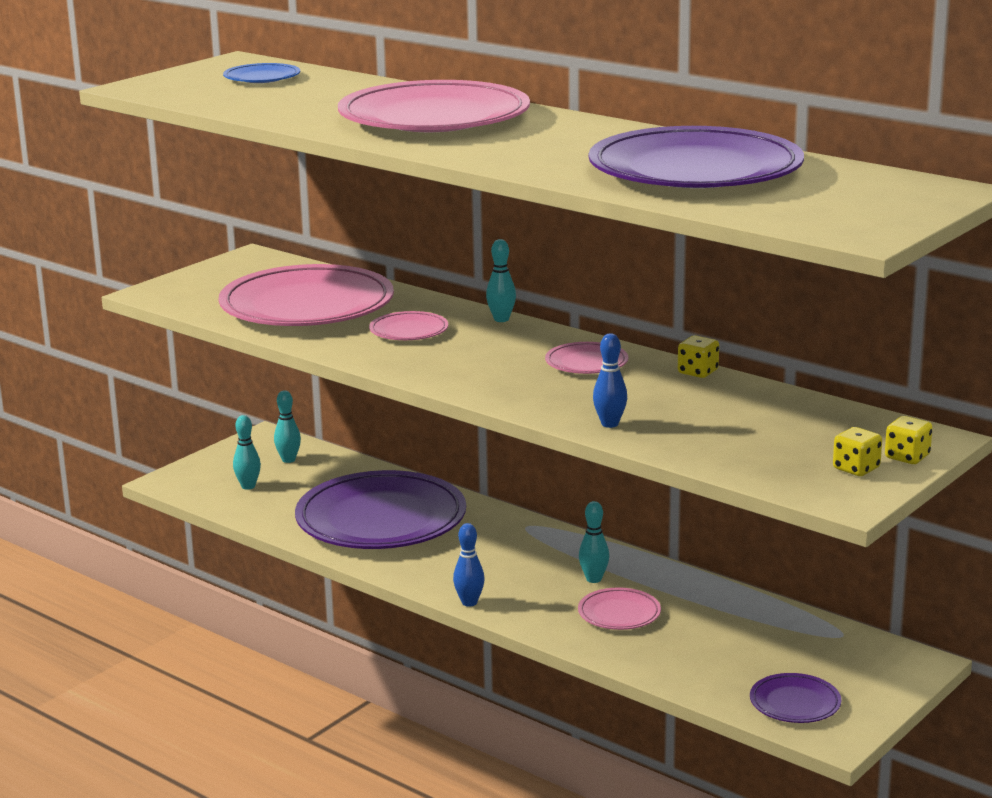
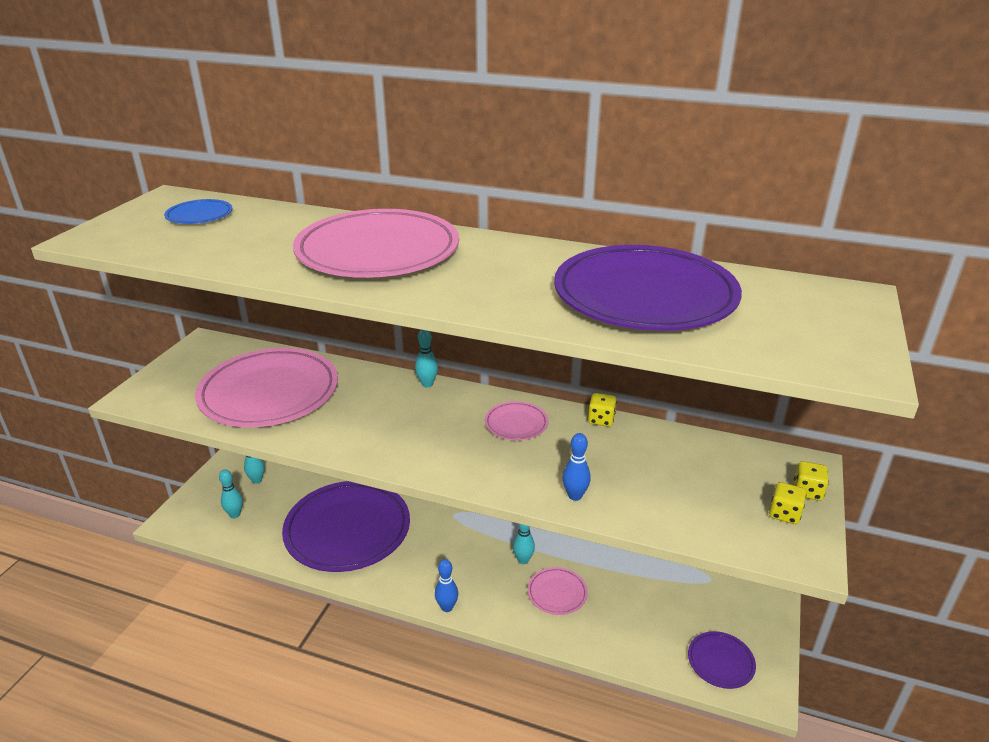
camera: 20 degrees left, 10 degrees up
pink plate [369,311,448,340] -> none

